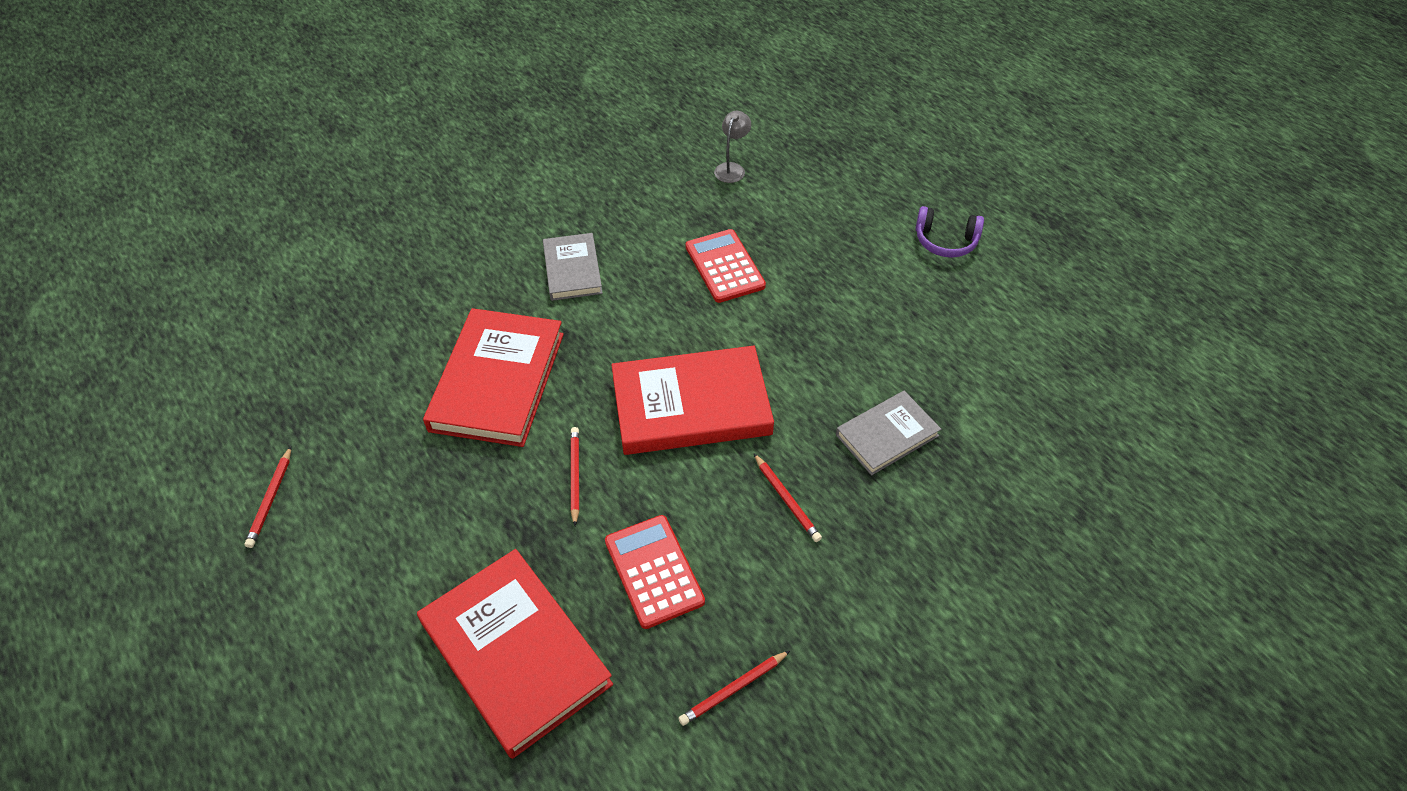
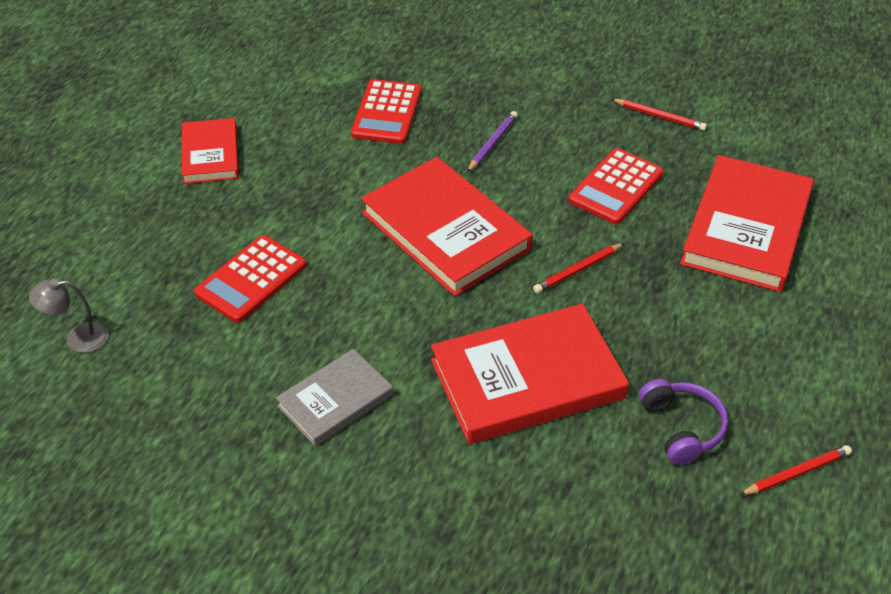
camera: 120 degrees left, 5 degrees down
red pencil [754,454,822,542] -> purple pencil [467,111,518,172]
grey book [836,391,941,475] -> red calculator [351,79,421,144]
purple headphones [915,206,984,258] -> purple headphones moved to [639,379,728,465]
none -> red book [182,118,239,184]

